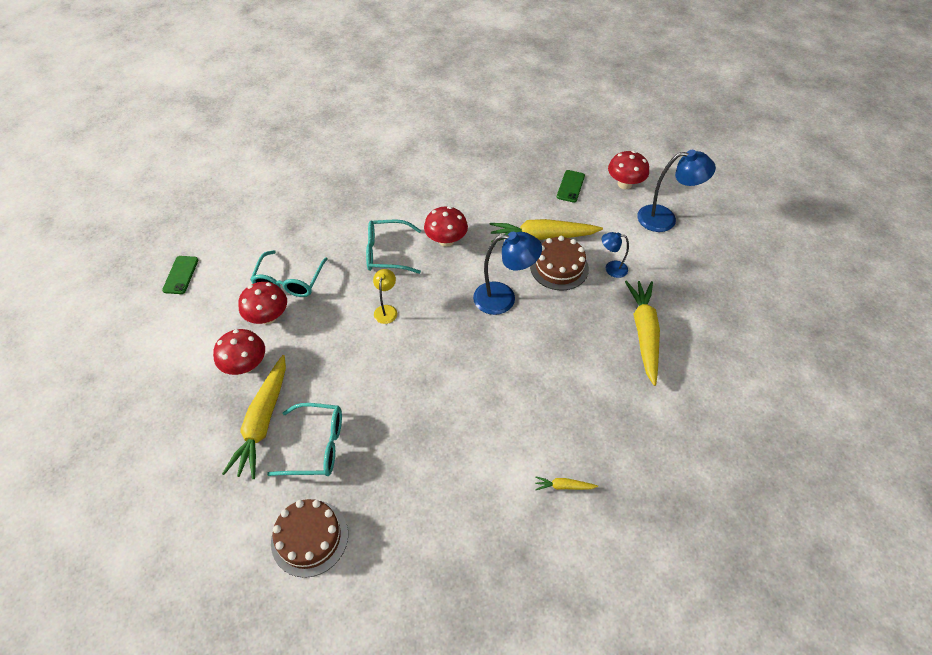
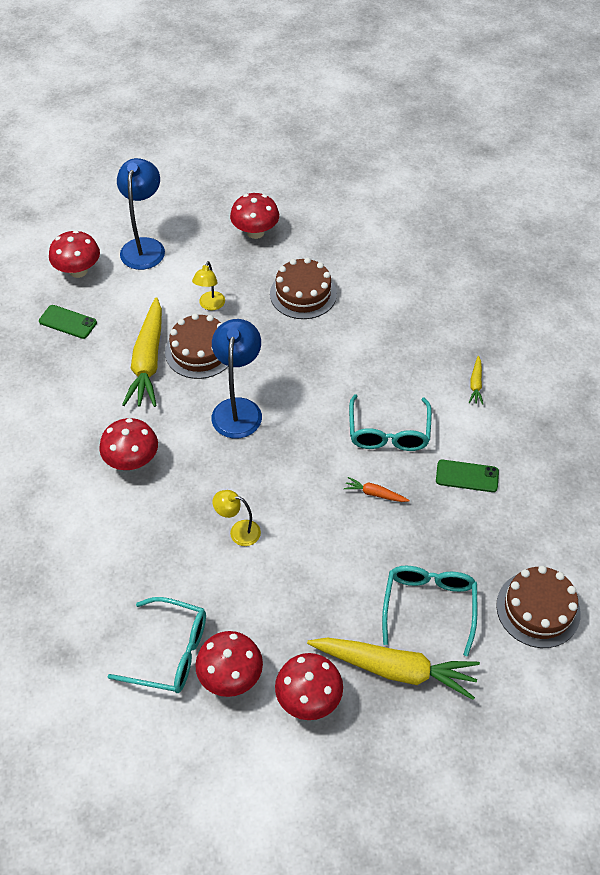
camera: 85 degrees left, 0 degrees up
green phone [162,256,198,294] -> green phone moved to [436,460,499,492]
turquoise glasses [366,220,421,274] -> turquoise glasses moved to [349,394,432,451]
blue lamp [602,232,629,278] -> yellow lamp [192,261,225,310]
yellow carrot [625,281,660,386] -> brown cake [270,257,337,319]
none -> red mushroom [230,193,279,239]
none -> orange carrot [344,477,410,502]

